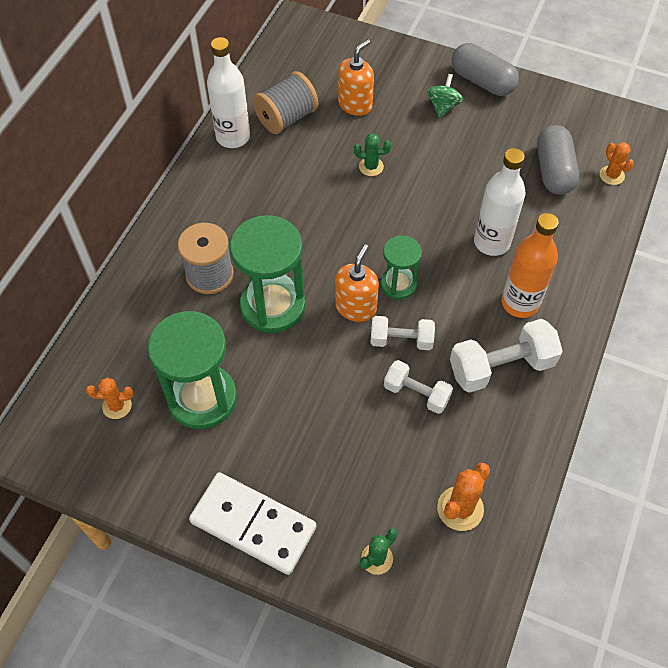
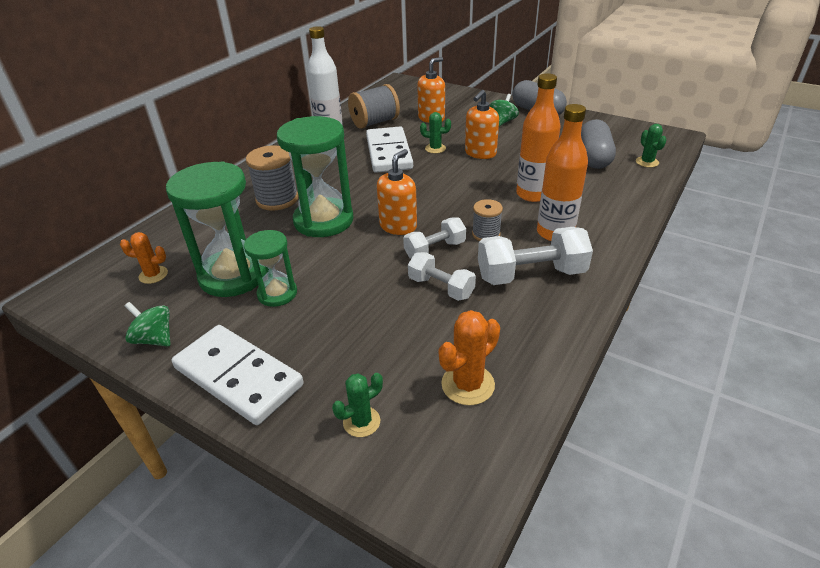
camera: 10 degrees right, 20 degrees down
white dumbbell [370,316,435,350] -> white dumbbell turned 45 degrees counterclockwise [403,217,466,259]
green hourglass [381,235,422,300] -> green hourglass moved to [244,230,297,307]
white bottle [474,148,526,256] -> orange bottle [516,73,560,202]
orange cactus [600,142,634,185] -> green cactus [636,124,667,168]
none -> green spinning top [125,302,171,346]
none -> white domino [366,126,413,173]
none -> orange soap dispenser [465,90,499,159]
none -> grey spool [472,199,503,241]

